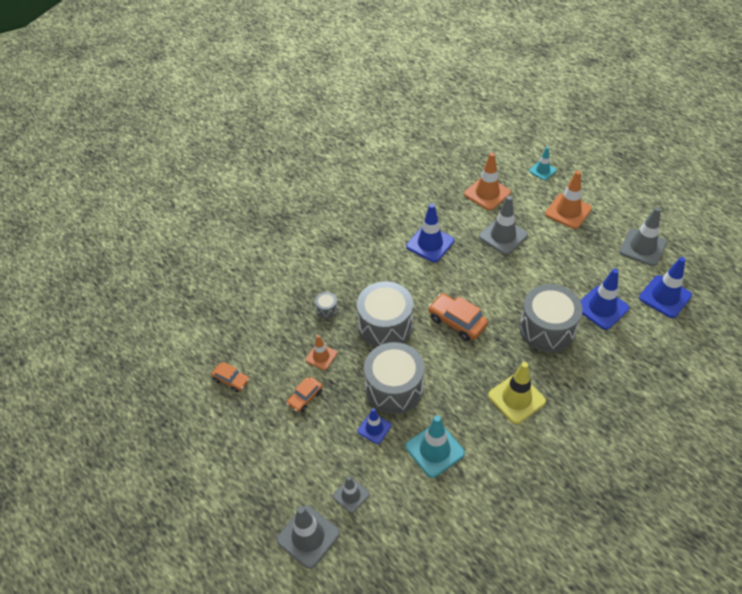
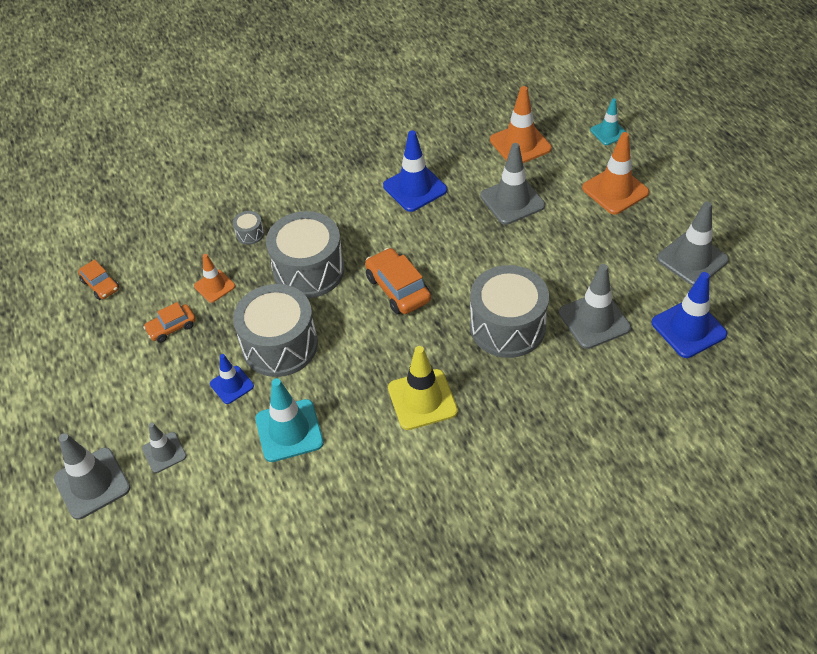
camera: 20 degrees right, 0 degrees up
blue traffic cone [580,268,629,330] -> grey traffic cone [559,264,631,349]

